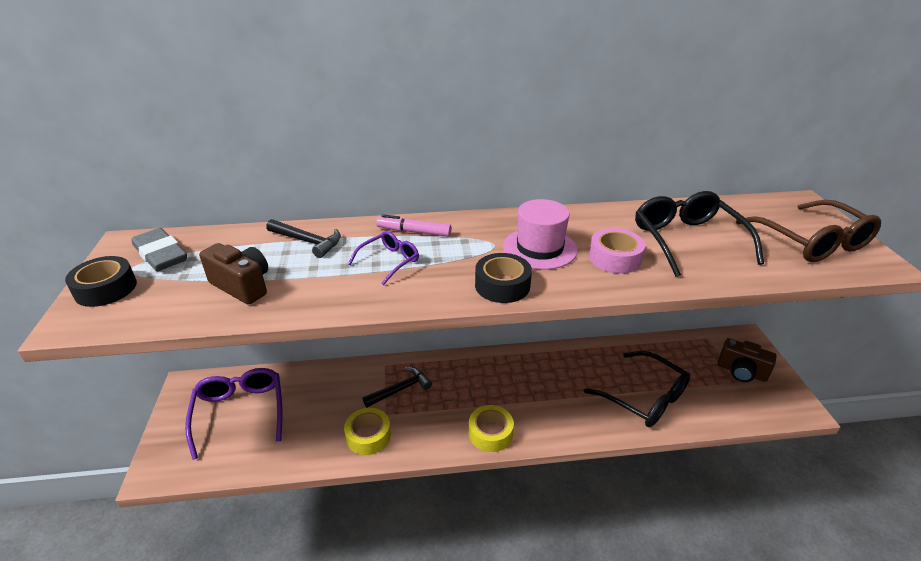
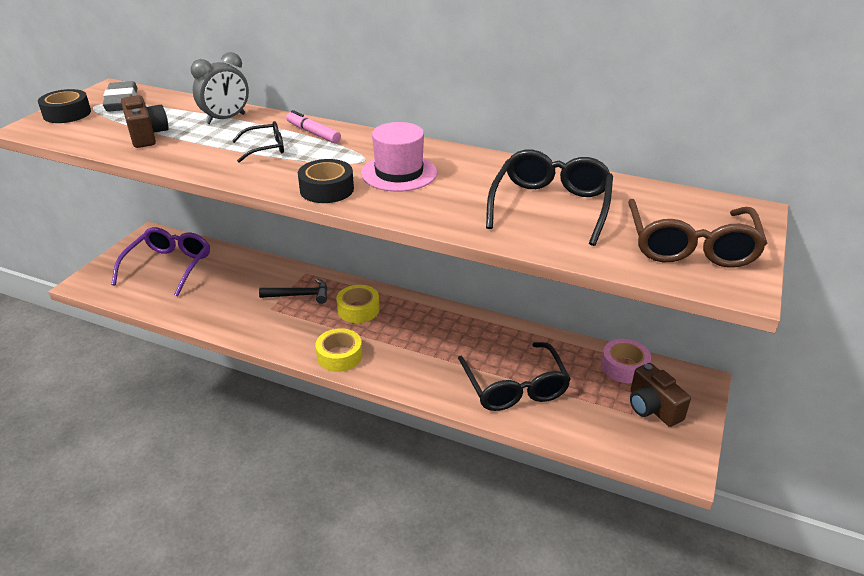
camera: 30 degrees right, 0 degrees up
black hammer [266,219,341,258] -> grey clock [191,52,249,124]
yellow tape [344,408,391,455] -> yellow tape moved to [336,285,380,323]
purple glasses [348,231,419,285] -> black glasses [232,121,284,163]
pink tape [589,228,645,274] -> pink tape moved to [601,339,651,383]

